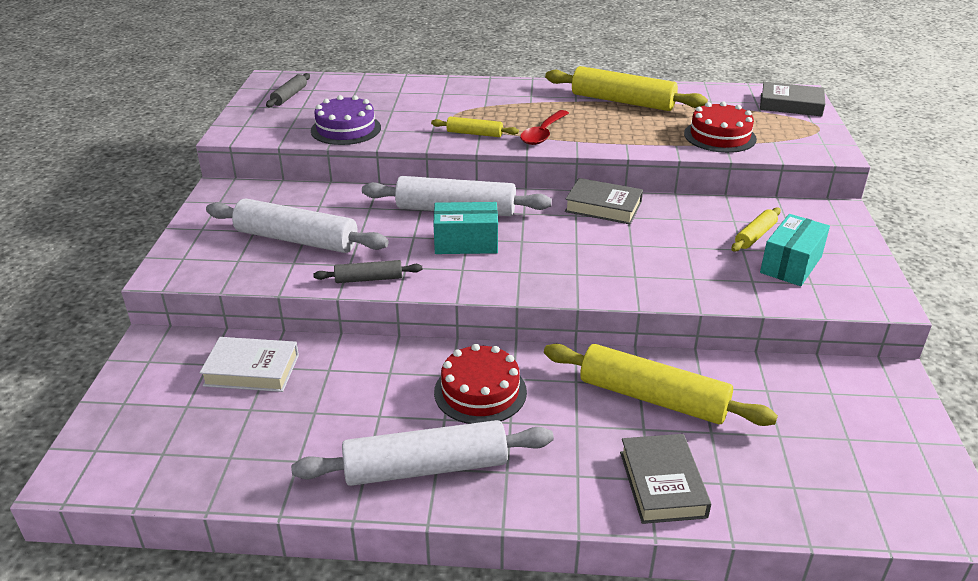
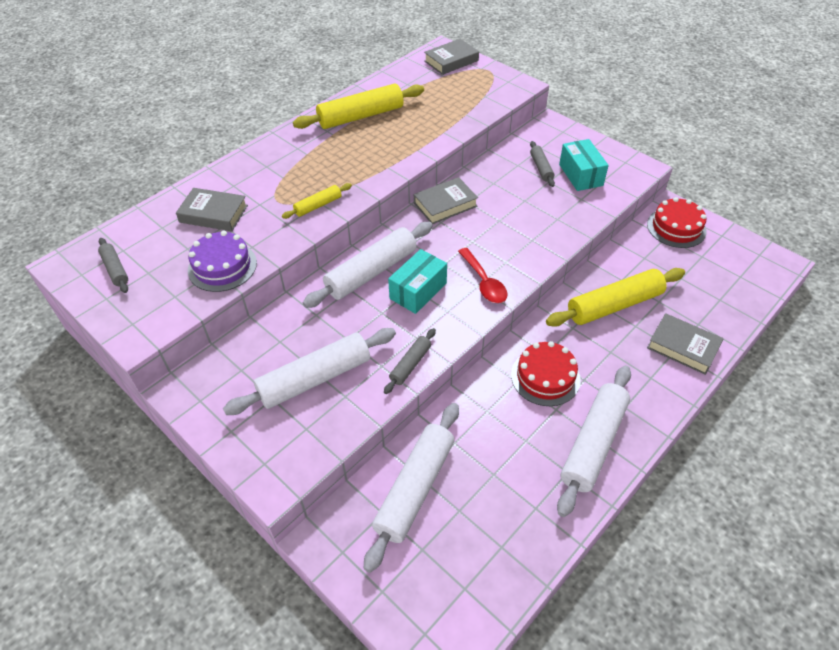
camera: 50 degrees left, 15 degrees up
white book [199,337,299,392] -> white rolling pin [364,403,459,573]
red spoon [520,110,569,145] -> red spoon moved to [458,248,508,303]
red cake [684,102,757,153] -> red cake moved to [647,197,707,248]
yellow rolling pin [731,207,781,252] -> grey rolling pin [530,141,555,187]
none -> grey book [176,188,248,231]

